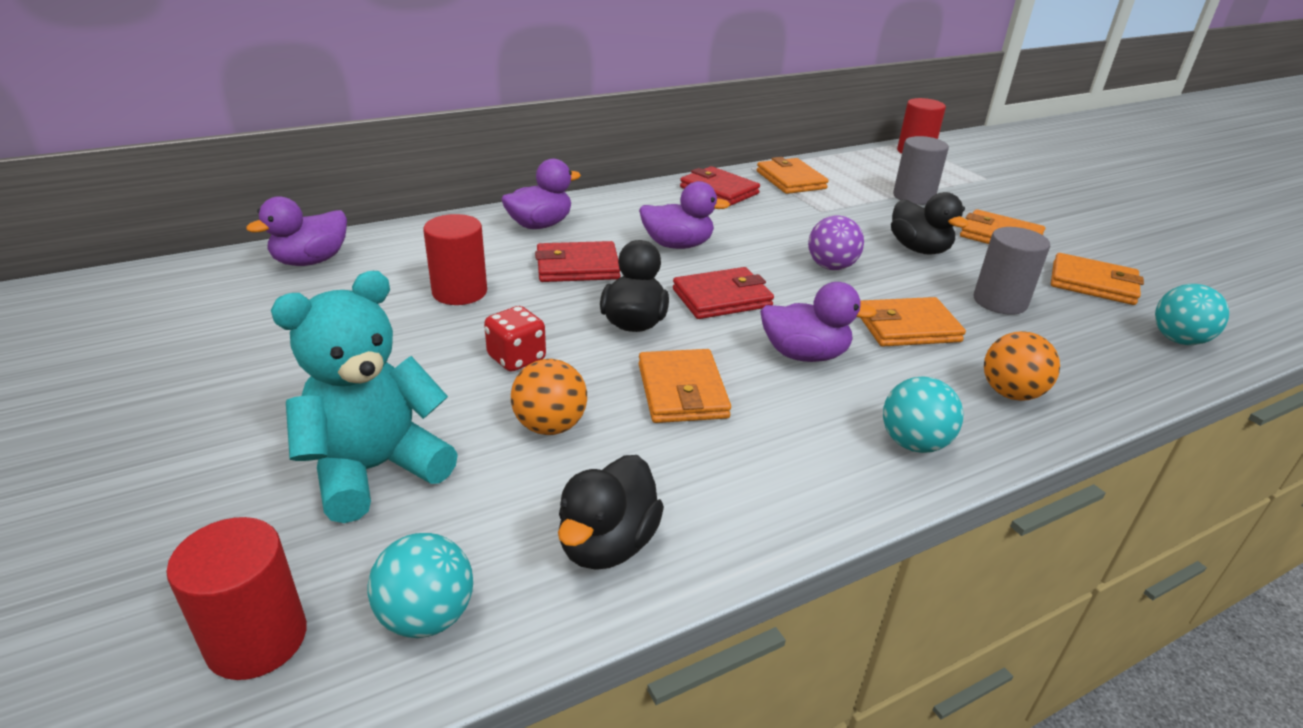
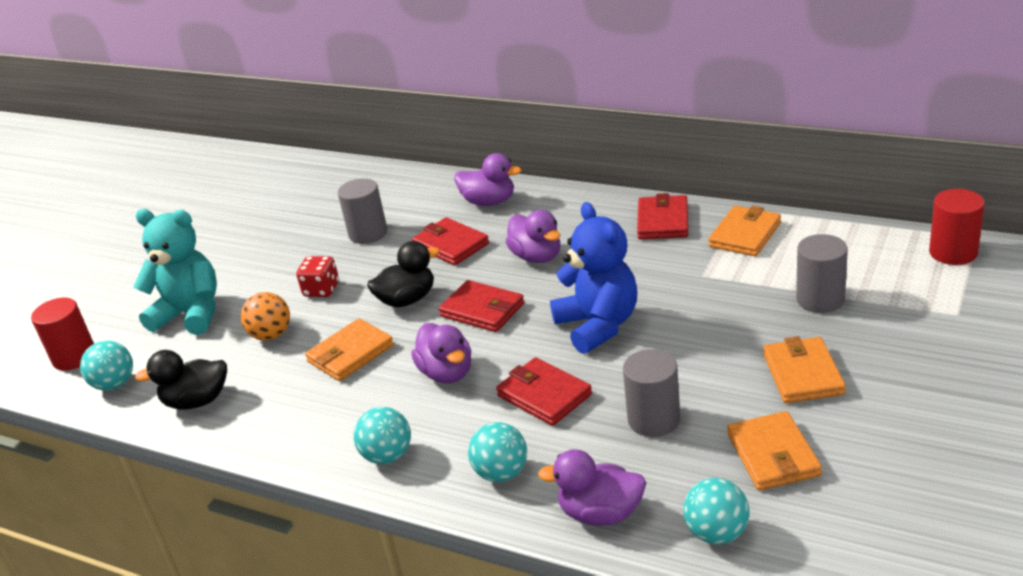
camera: 60 degrees right, 0 degrees up
purple duck [246,196,347,266] -> purple duck moved to [538,449,646,526]
red cylinder [423,214,487,305] -> grey cylinder [338,178,387,244]
purple ball [808,215,864,270] -> blue teddy bear [550,202,637,354]
orange wallet [861,297,966,347] -> red wallet [496,357,592,426]
black duck [891,192,969,255] -> none
orange ball [984,331,1060,401] -> turquoise ball [468,422,527,482]

